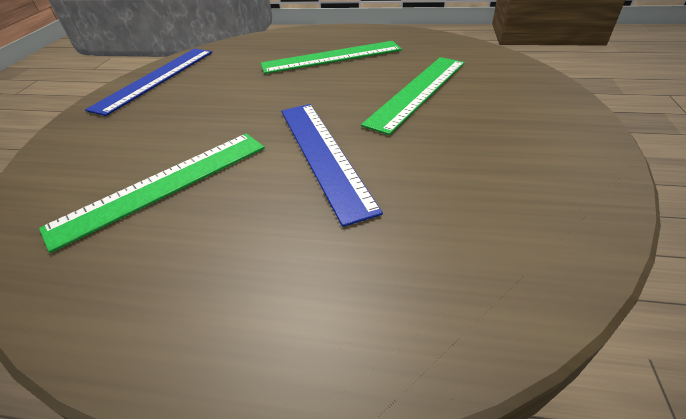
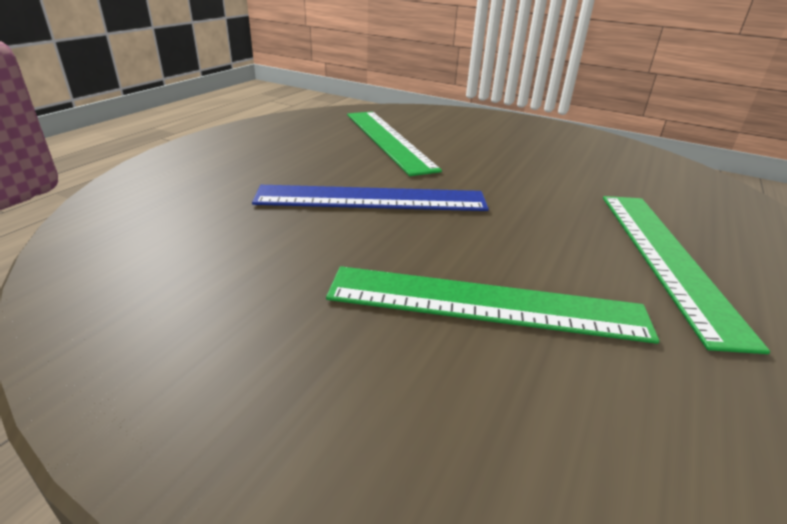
camera: 105 degrees right, 10 degrees down
blue ruler [85,49,212,116] -> none
green ruler [361,57,465,135] -> green ruler turned 45 degrees counterclockwise [326,266,659,344]

